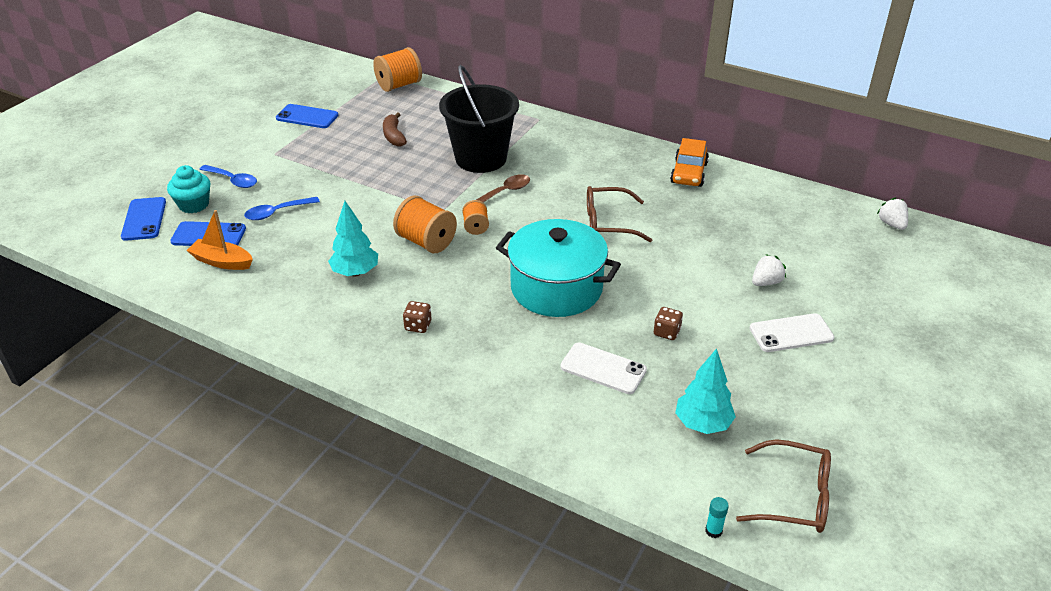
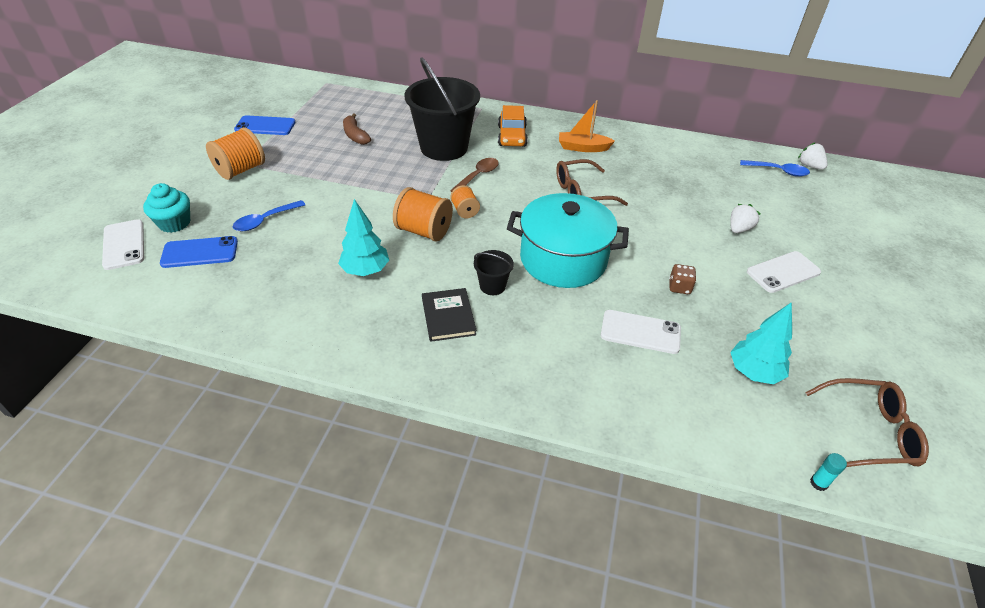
camera: 15 degrees left, 5 degrees up
blue phone [121,197,166,241] -> white phone [102,219,144,270]
orange boat [186,210,253,270] -> orange boat moved to [559,100,615,152]
blue spoon [199,165,257,188] -> blue spoon moved to [740,160,810,177]
orange spool [373,47,422,92] -> orange spool moved to [206,127,265,180]
brown dice [403,301,432,333] -> black book [422,288,476,342]
orange car [670,138,709,187] -> orange car moved to [498,105,528,147]
none -> black bucket [474,250,514,295]

